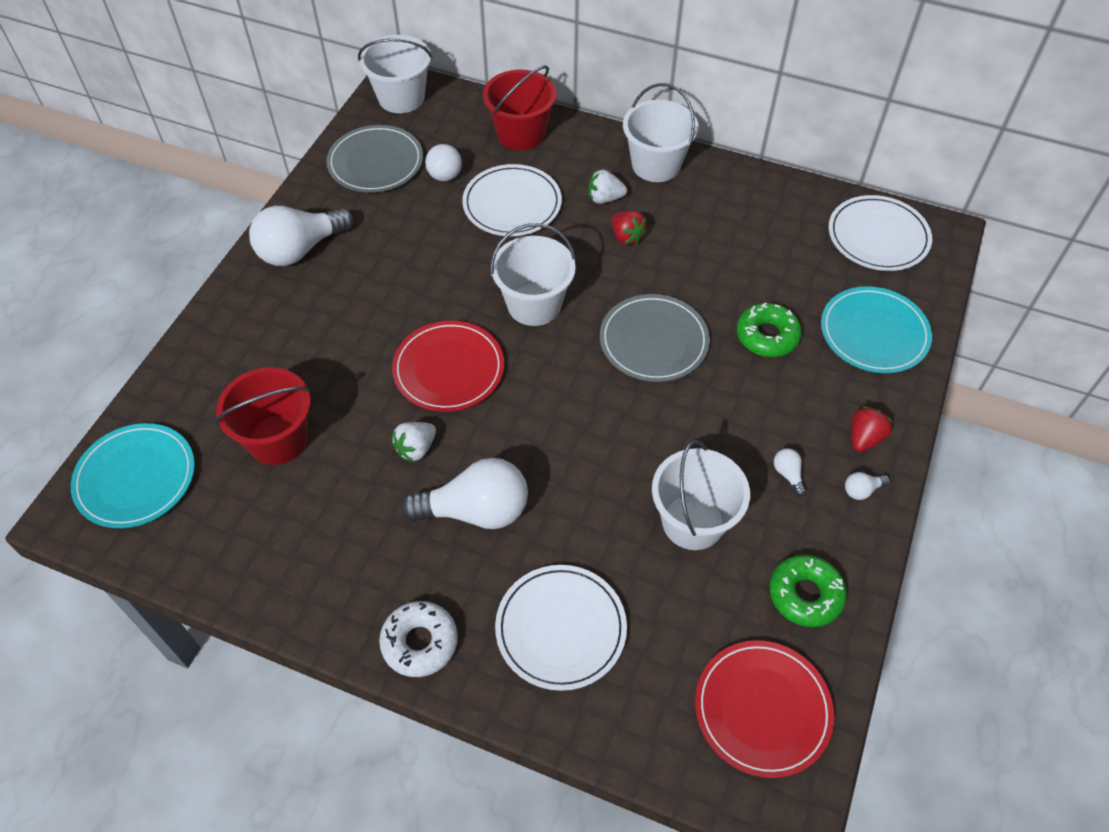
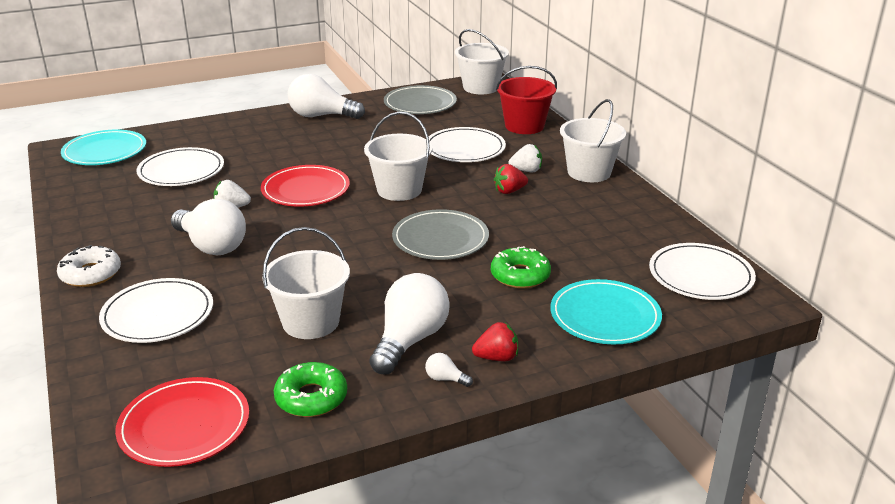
camera: 45 degrees right, 25 degrees down
red bucket [216,367,311,465] -> white plate [137,147,224,186]
white ball [425,144,462,181] -> none
white strawberry [588,170,627,204] -> white strawberry turned 135 degrees clockwise [509,144,542,172]
red strawberry [611,211,647,245] -> red strawberry turned 60 degrees clockwise [494,164,528,194]
white light bulb [774,448,806,496] -> white light bulb [370,273,450,374], size x2.48

